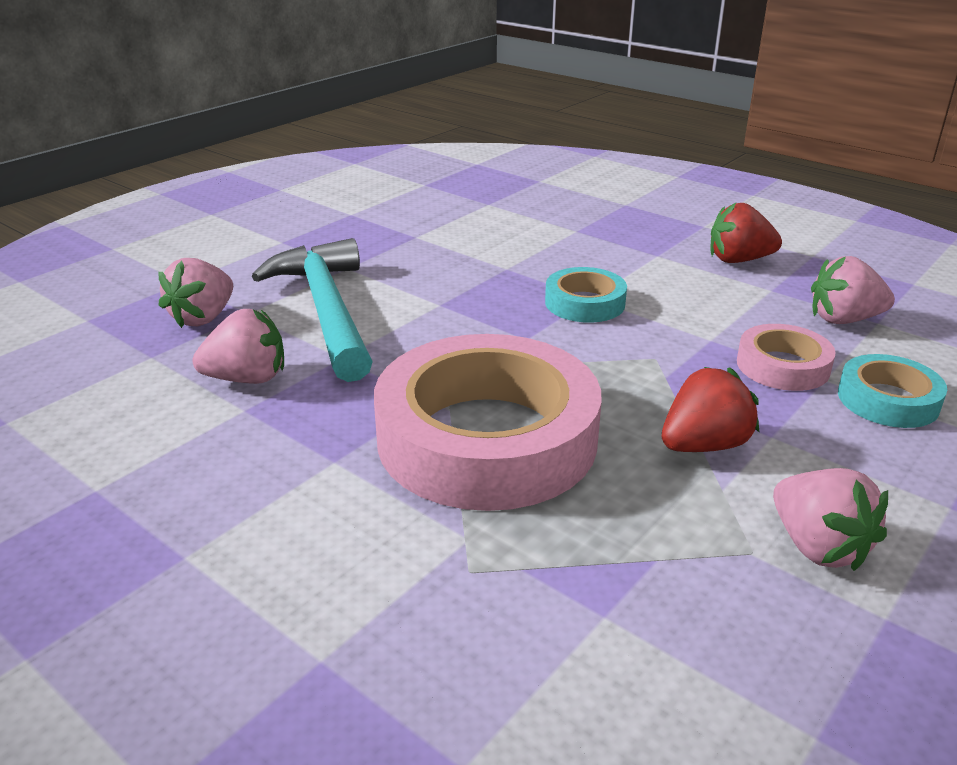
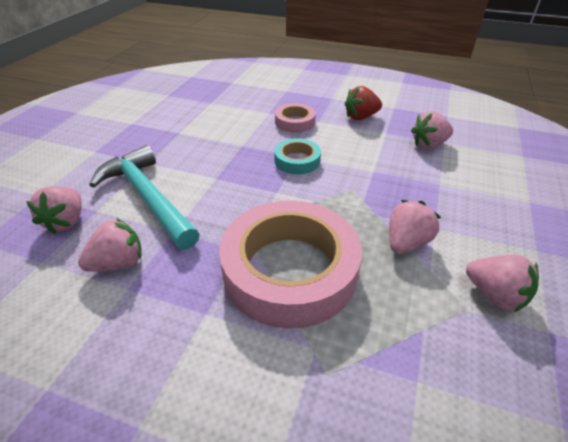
camera: 20 degrees left, 10 degrees up
red strawberry [662,367,759,452] -> pink strawberry [389,200,441,254]
pink tape [737,324,836,391] -> pink tape moved to [275,103,316,133]
turquoise tape [838,354,947,428] -> none

